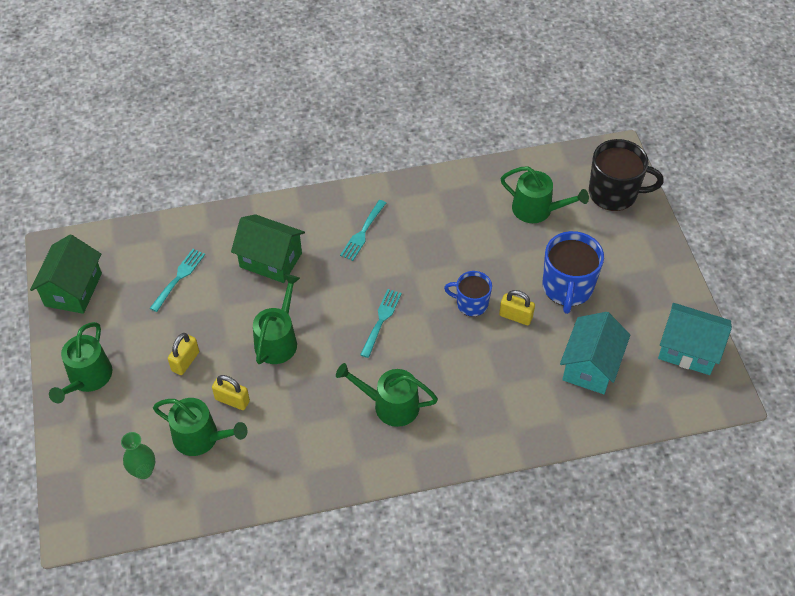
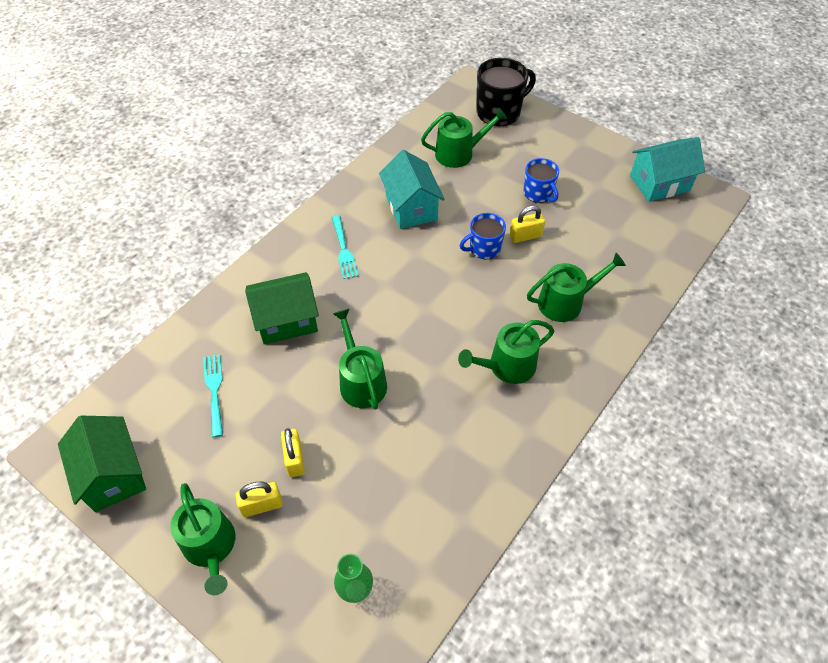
camera: 40 degrees left, 0 degrees up
green watering can [153,398,248,456] -> green watering can moved to [527,253,626,322]
yellow padlock [212,375,250,410] -> yellow padlock moved to [235,482,283,517]
turquoise fork [360,289,402,358] -> none
blue mug [543,231,604,314] -> blue mug [523,158,559,203], size x0.61
turquoise house [560,312,630,394] -> turquoise house moved to [379,150,445,229]

